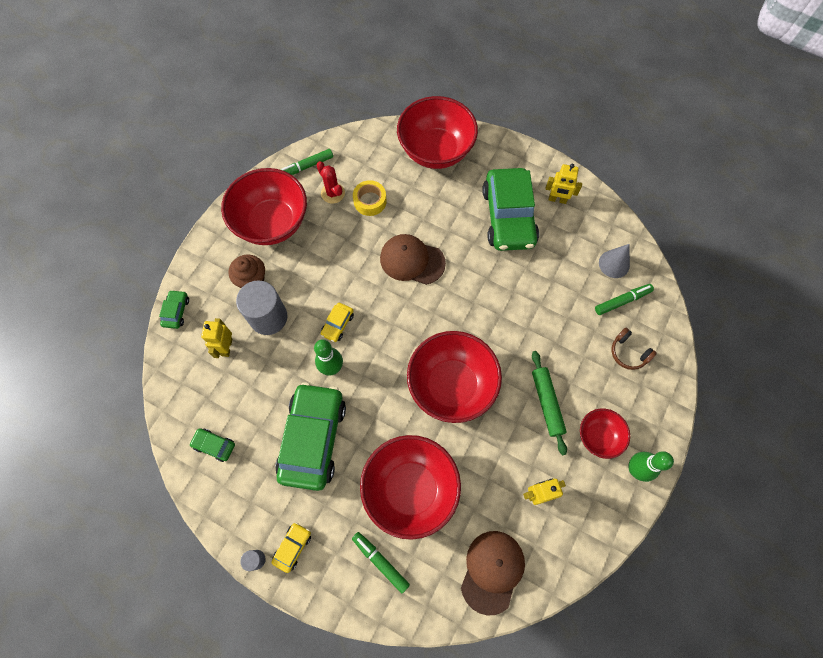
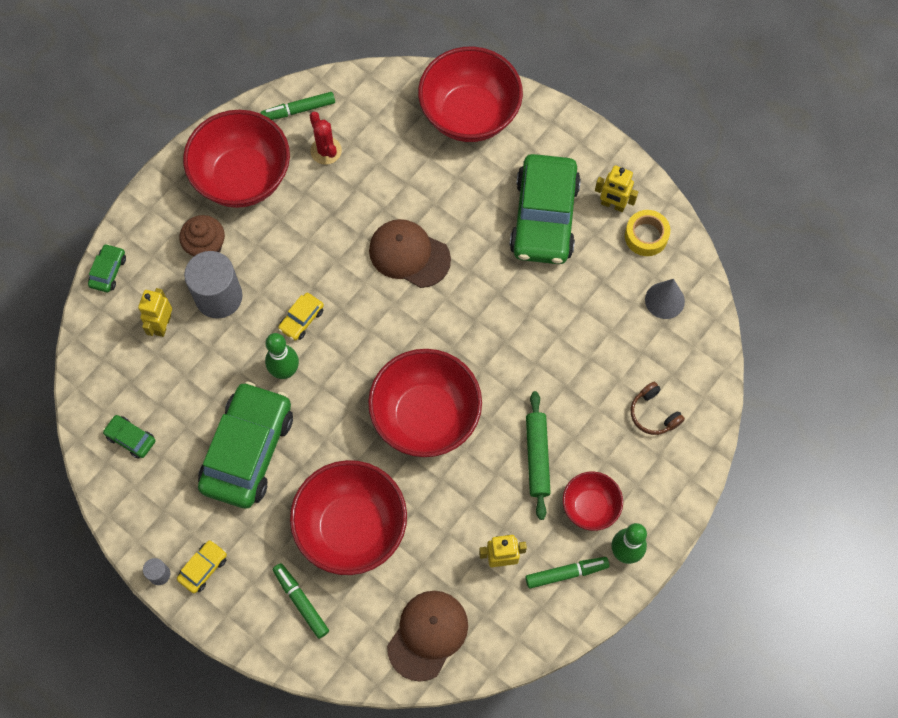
camera: 10 degrees right, 0 degrees up
yellow tape [353,180,387,216] -> yellow tape moved to [625,210,670,256]
green marker [595,284,654,315] -> green marker moved to [525,557,609,589]

